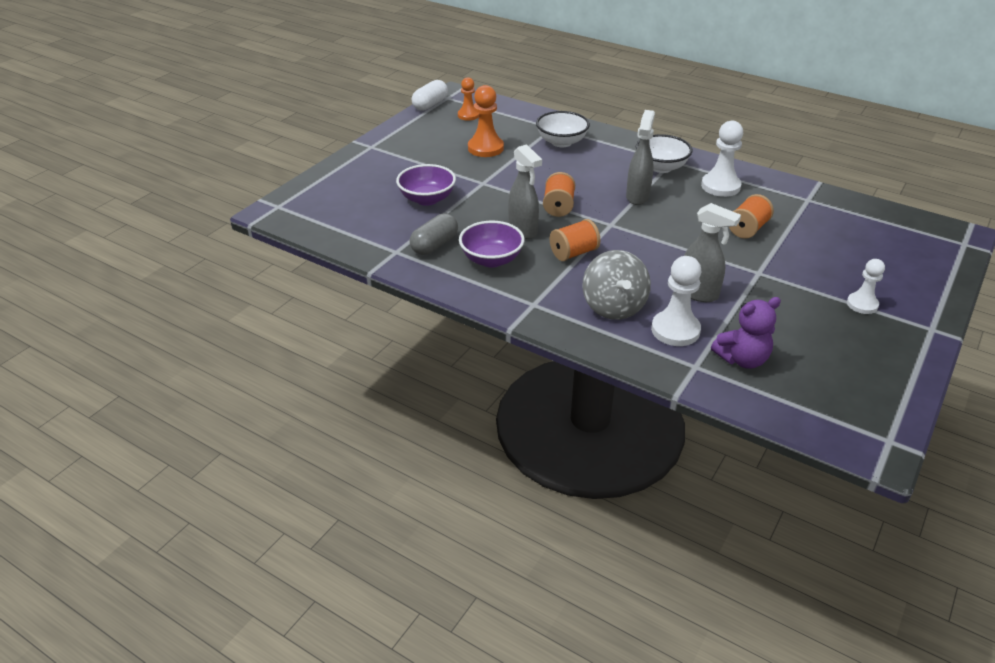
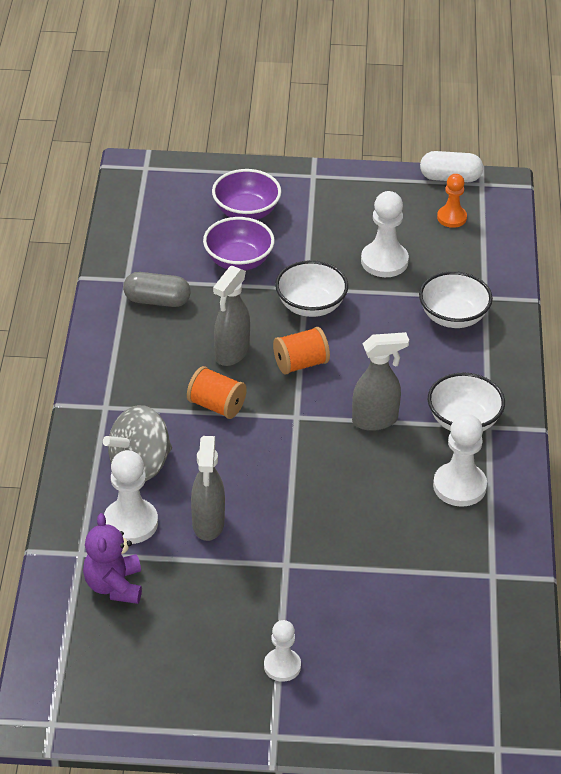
camera: 60 degrees right, 5 degrees up
purple bowl [459,221,525,268] -> purple bowl moved to [212,169,281,220]
orange pawn [468,85,504,157] -> white pawn [361,191,409,277]
purple teddy bear [711,297,781,369] -> purple teddy bear turned 45 degrees clockwise [83,513,142,604]
orange spool [729,194,774,239] -> none
none -> white bowl [275,260,348,317]

